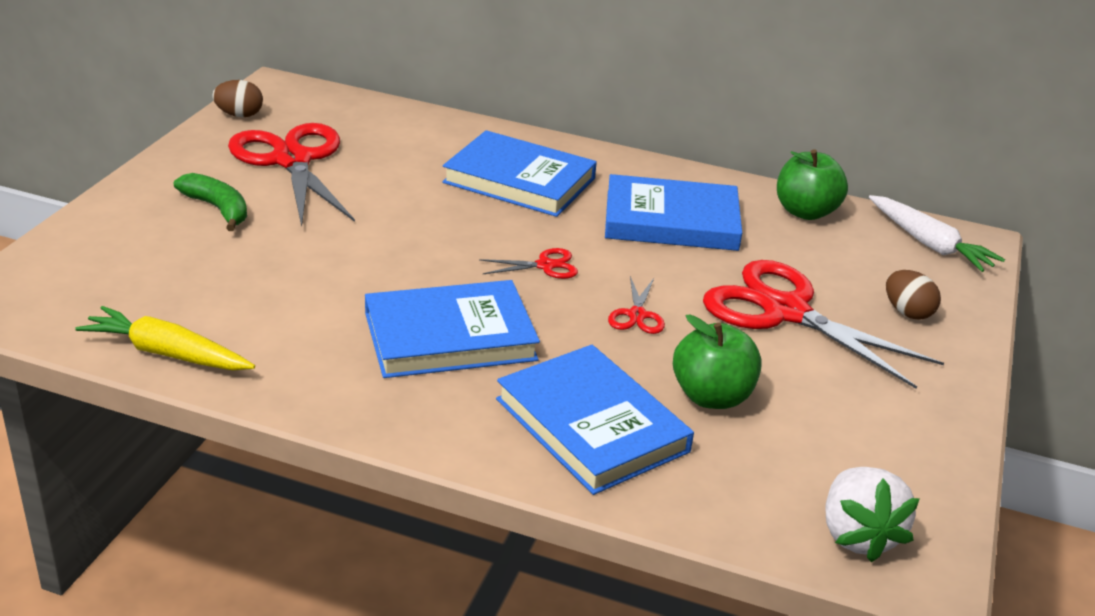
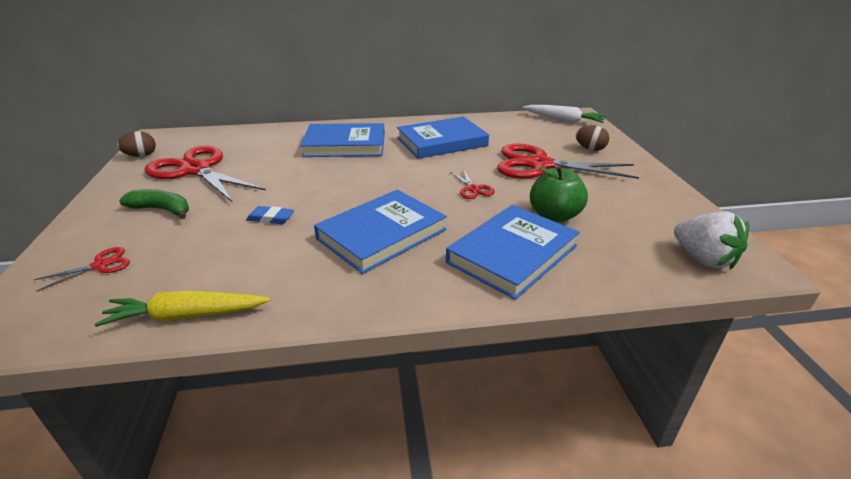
camera: 25 degrees left, 0 degrees up
red scissors [479,248,578,279] -> red scissors moved to [34,247,130,292]
blue book [496,345,694,495] -> blue book turned 75 degrees counterclockwise [446,205,580,300]
green apple [777,150,848,220] -> none
none -> blue eraser [246,206,294,224]

